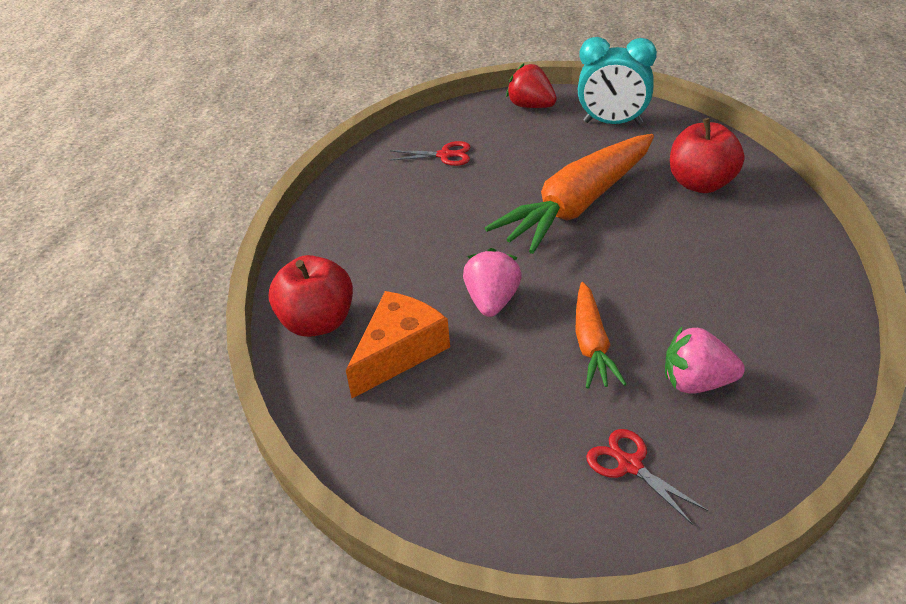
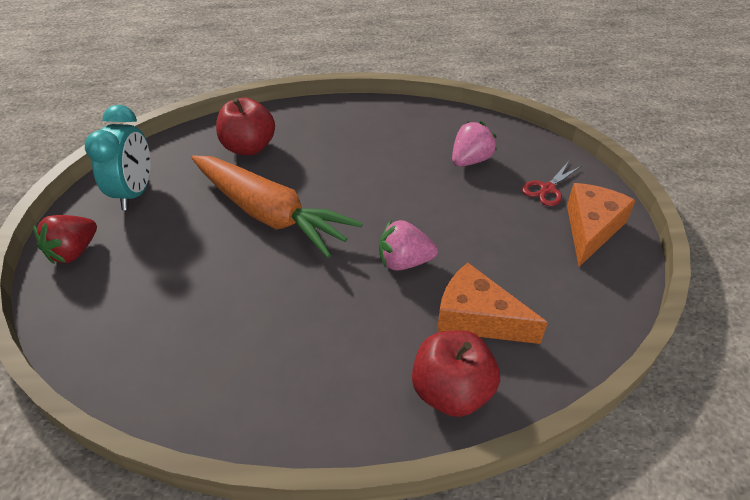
camera: 100 degrees left, 5 degrees up
red scissors [389,141,470,166] -> none
orange carrot [575,282,626,389] -> none
pink strawberry [665,327,745,394] -> pink strawberry turned 135 degrees counterclockwise [452,121,497,167]
none -> orange cheese [567,183,636,267]

